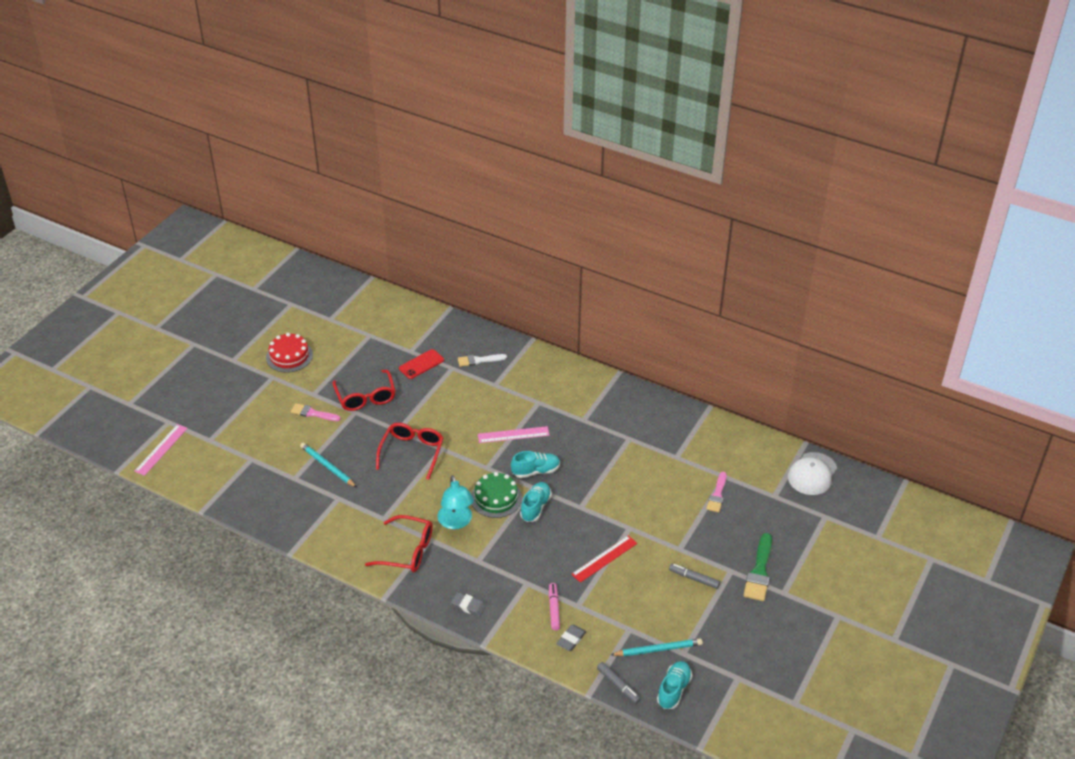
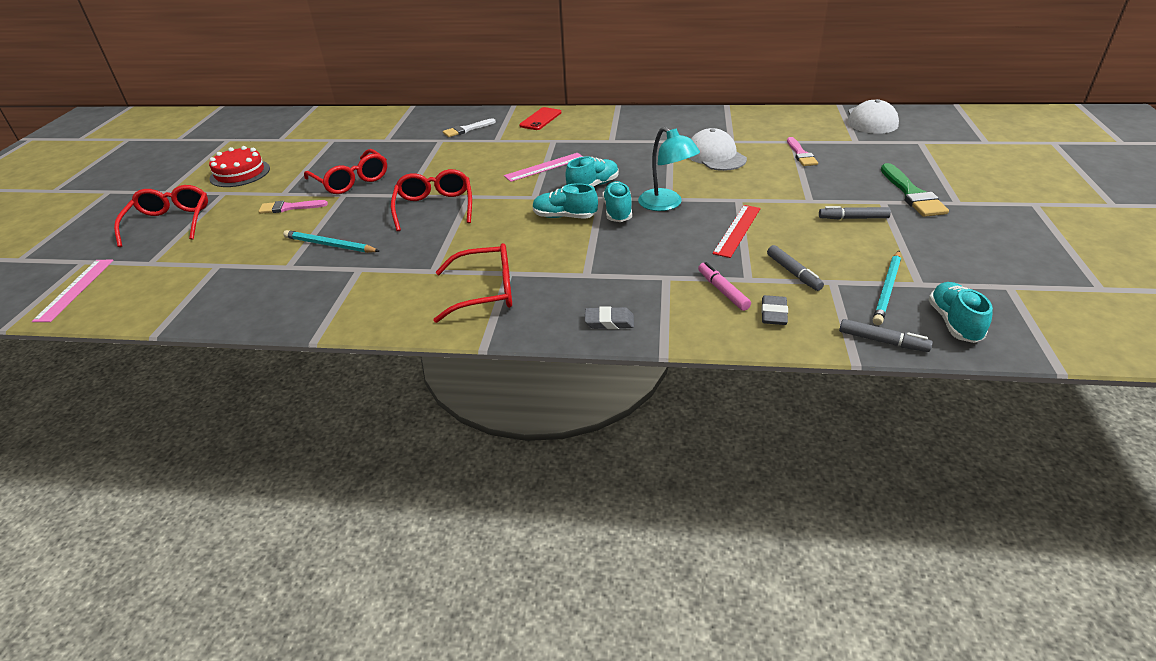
camera: 20 degrees left, 5 degrees down
red phone [399,349,444,379] -> red phone moved to [519,107,561,130]
turquoise lamp [438,475,474,529] -> turquoise lamp moved to [638,127,700,211]
green cake [471,472,522,518] -> turquoise shoe [533,183,598,219]
turquoise pencil [611,638,703,657] -> turquoise pencil turned 150 degrees clockwise [873,251,901,325]
none -> red glasses [114,185,208,247]
none -> white cap [689,128,747,171]
none -> grey marker [767,245,824,291]

